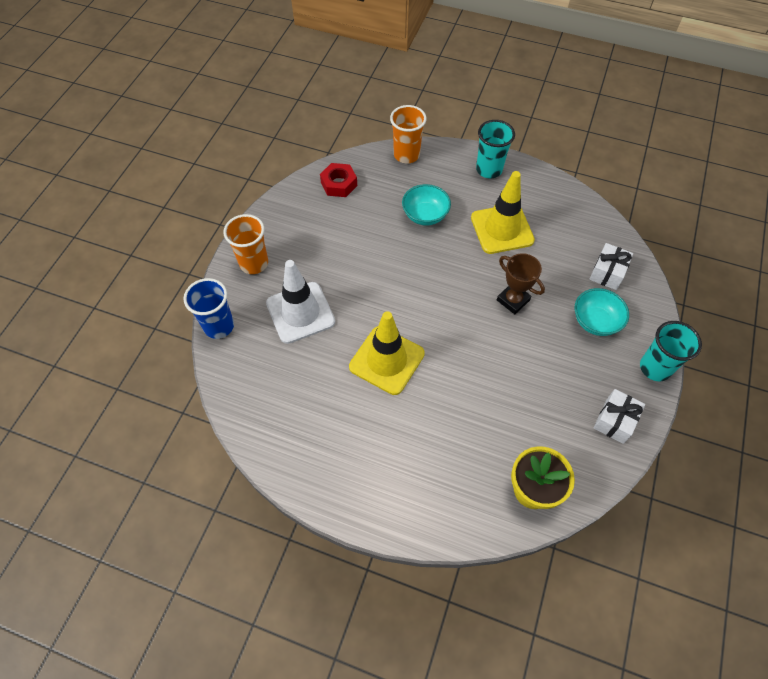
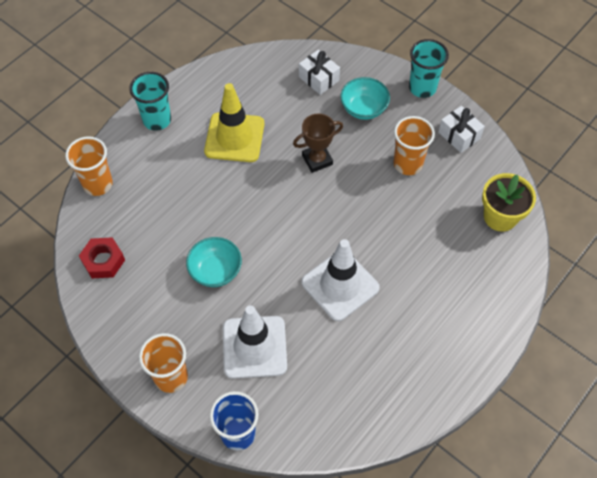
camera: 70 degrees left, 0 degrees up
yellow traffic cone [349,311,425,395] -> white traffic cone [302,239,380,321]
turquoise bowl [402,184,451,225] -> turquoise bowl moved to [186,237,242,287]
none -> orange cup [393,116,435,175]

